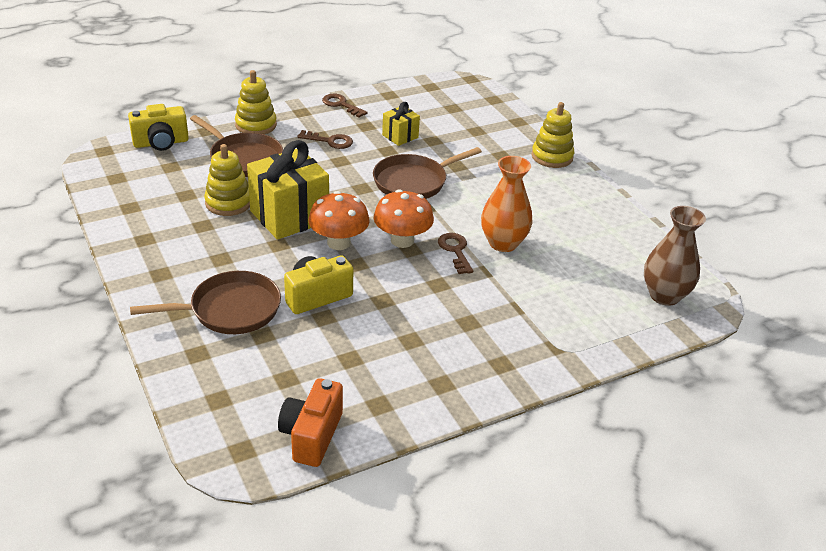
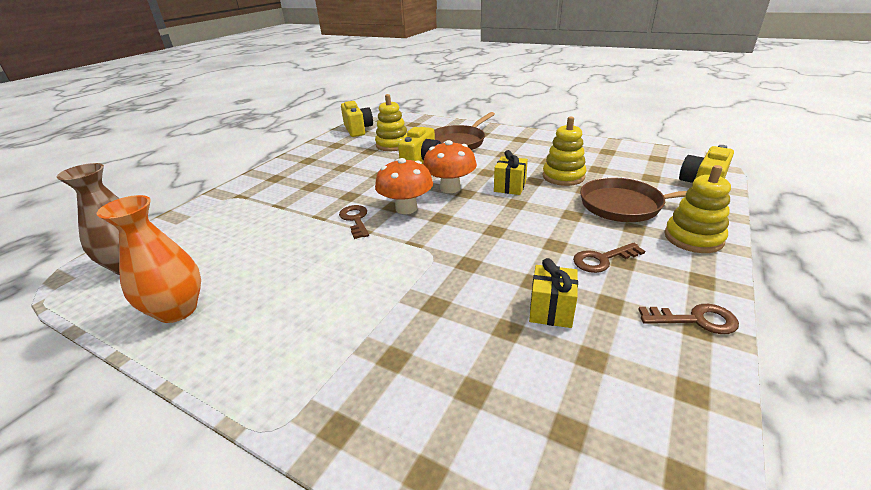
camera: 150 degrees right, 5 degrees down
yellow gift [247,140,329,240] -> yellow gift [494,150,528,195], size x0.51
orange camera [278,378,343,467] -> yellow camera [341,101,373,137]
brown pan [373,147,482,199] -> none
brown key [438,233,473,274] -> brown key turned 150 degrees counterclockwise [339,205,369,239]
orange vase [481,156,533,252] -> orange vase moved to [97,195,201,323]
yellow stacking toy [531,102,574,168] -> yellow stacking toy moved to [375,94,407,151]

